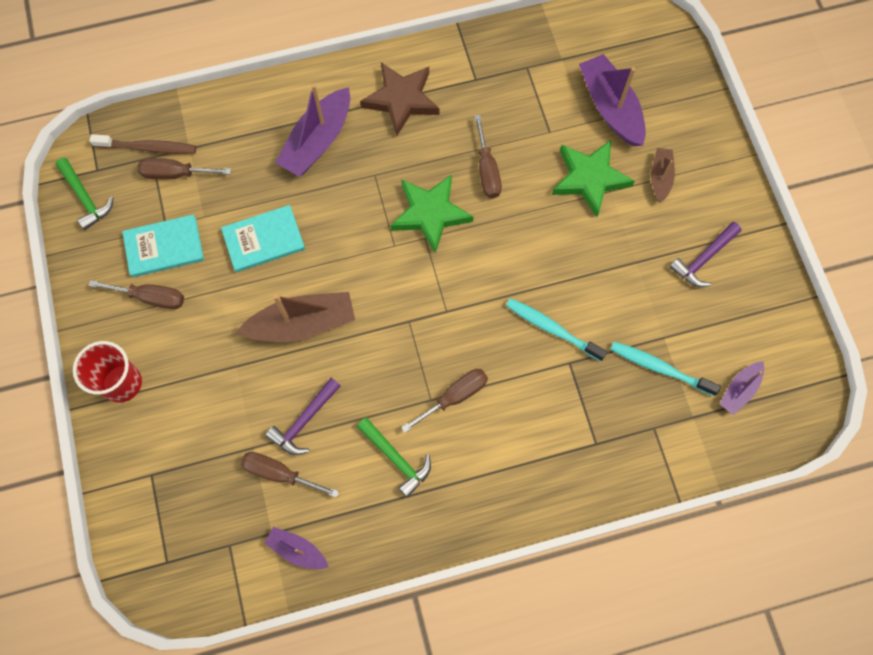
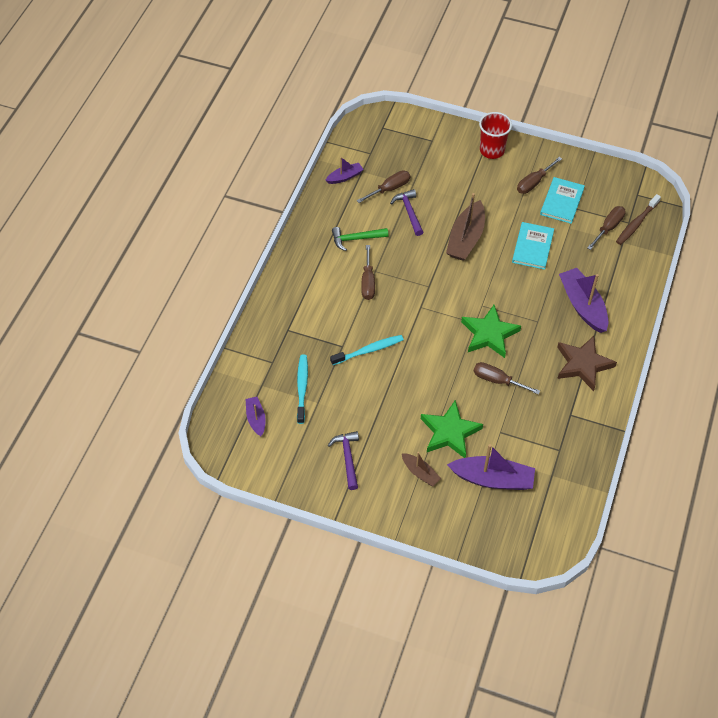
camera: 125 degrees right, 15 degrees down
green hammer [56,157,114,230] -> none
turquoise toothbrush [610,341,721,396] -> turquoise toothbrush turned 60 degrees counterclockwise [297,355,308,424]

